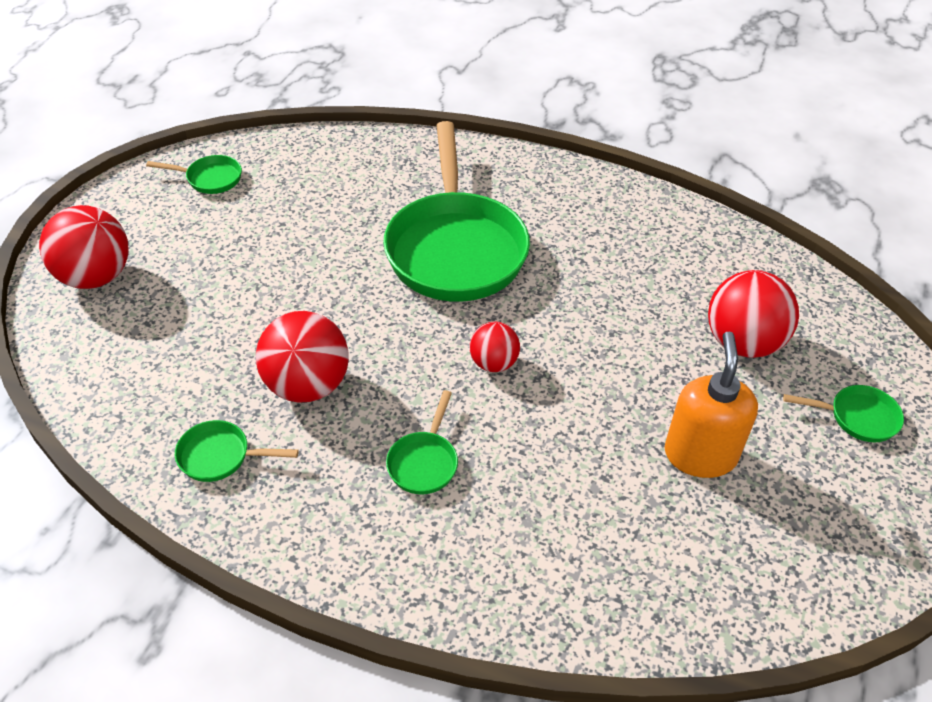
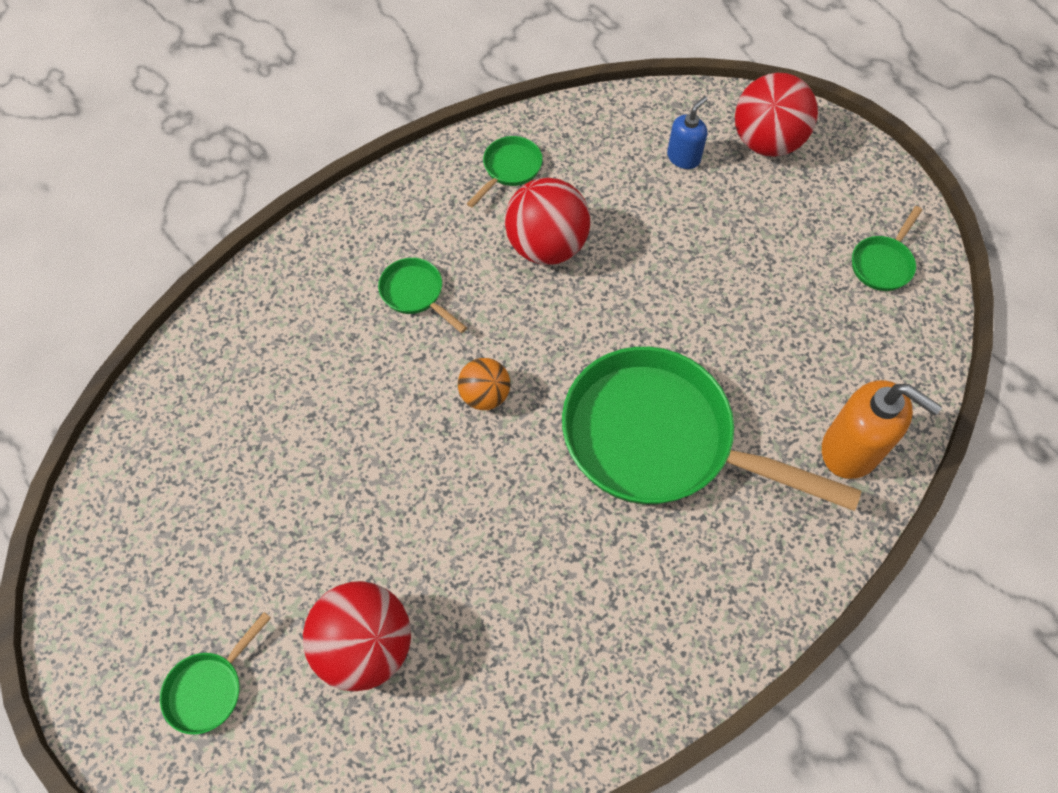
camera: 120 degrees right, 15 degrees up
red ball [470,322,520,372] -> orange ball [458,358,510,410]
orange soap dispenser [665,331,758,478] -> orange soap dispenser moved to [822,380,942,479]
none -> blue soap dispenser [667,96,707,169]

